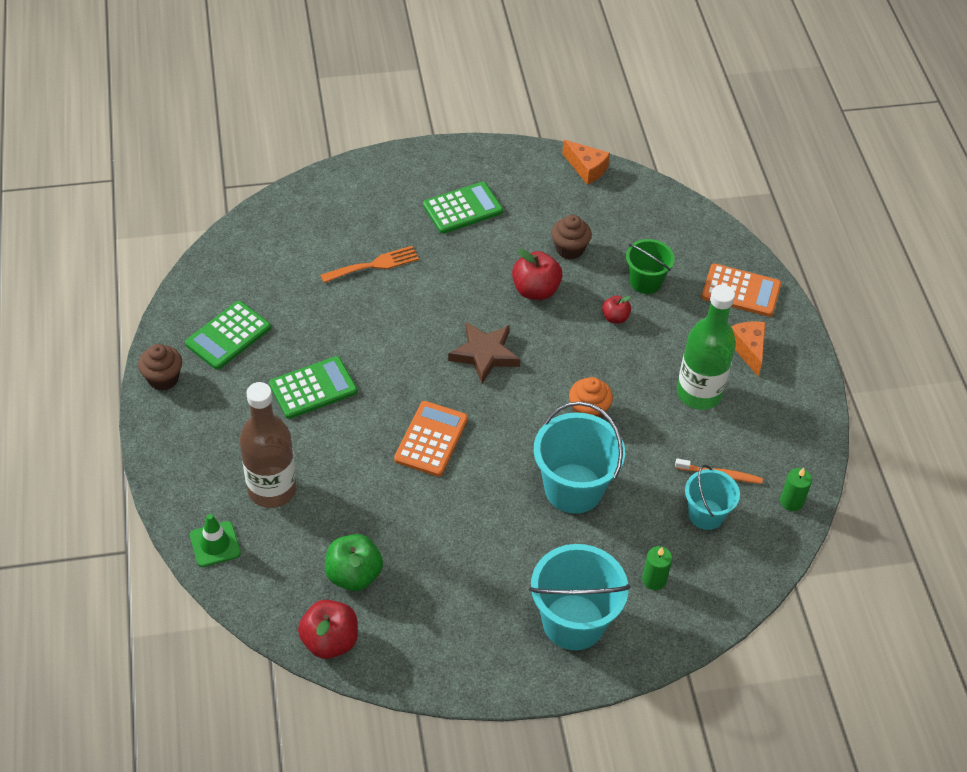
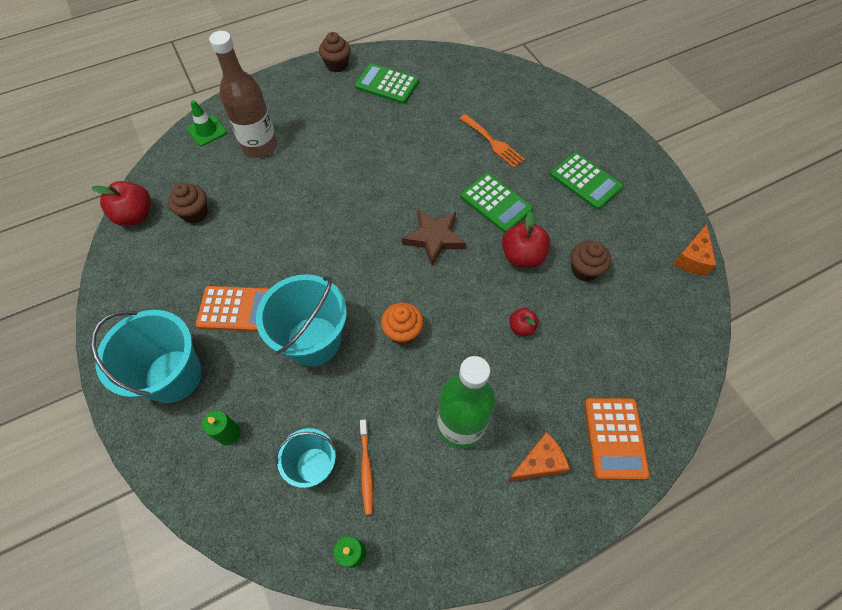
camera: 75 degrees right, 10 degrees up
green calculator [269,356,357,419] -> green calculator moved to [460,173,533,233]
green apple [325,534,383,591] -> brown cupcake [168,183,208,223]
orange calculator [394,401,468,477] -> orange calculator moved to [196,286,270,332]
green bucket [626,239,675,294] -> none

